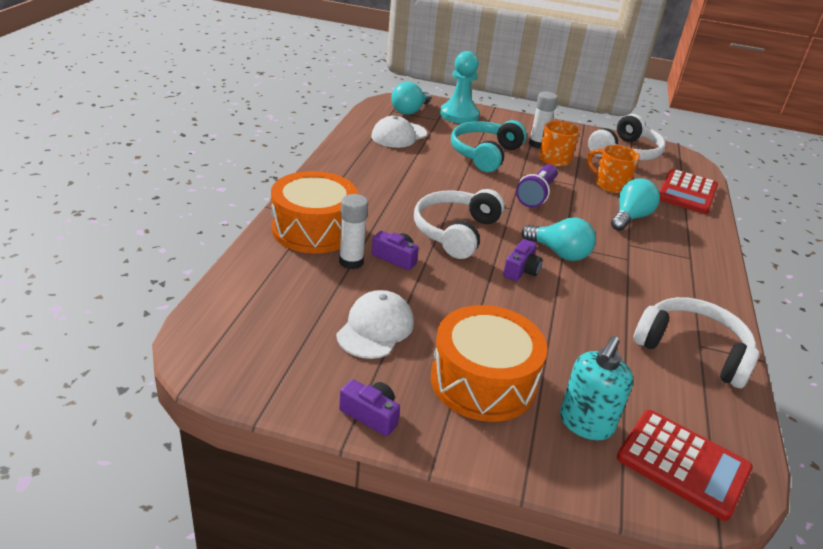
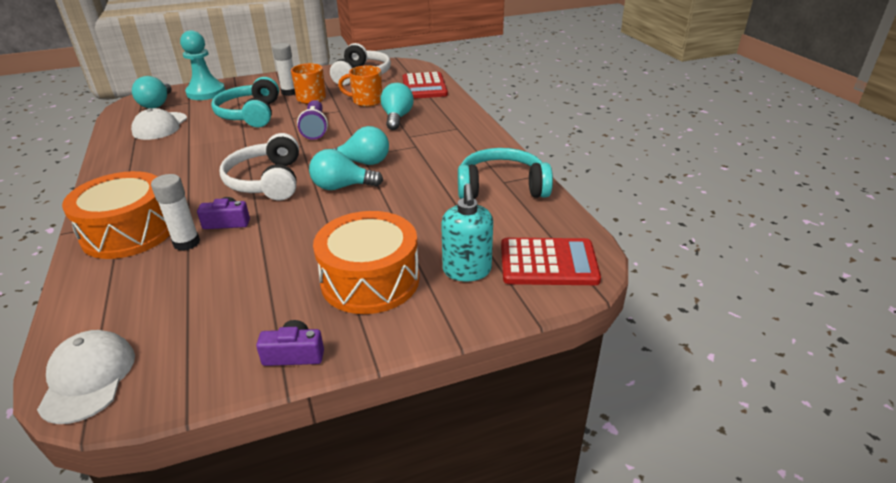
camera: 30 degrees left, 0 degrees up
white cap [336,290,414,359] -> white cap moved to [37,330,135,424]
purple camera [503,239,543,281] -> turquoise light bulb [309,149,383,190]
white headphones [633,297,759,388] -> turquoise headphones [458,148,553,199]

